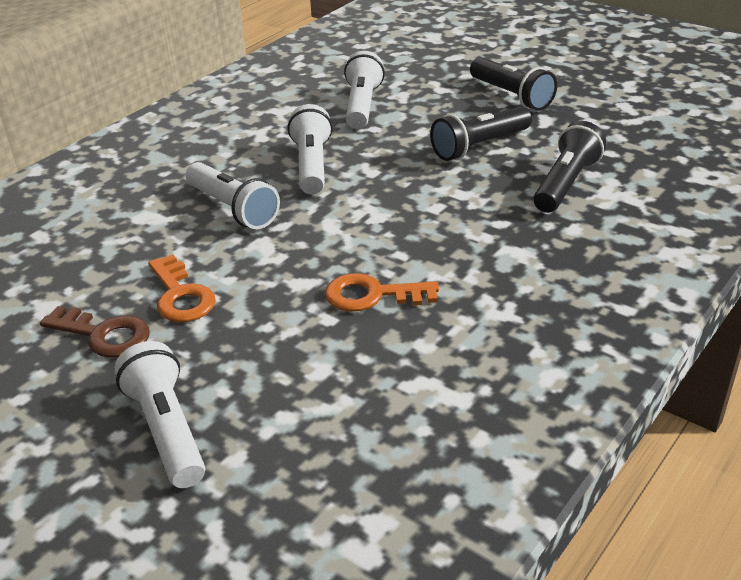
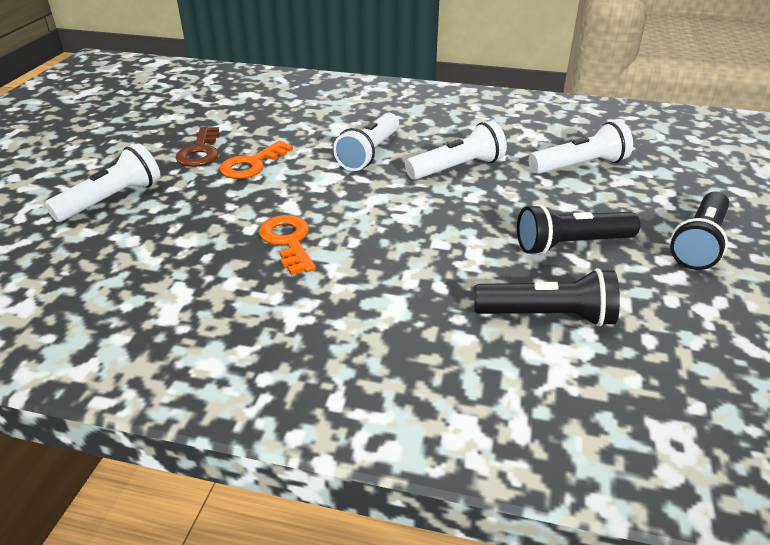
camera: 65 degrees right, 0 degrees up
black flashlight [430,106,532,161] -> black flashlight turned 45 degrees counterclockwise [517,204,640,255]

